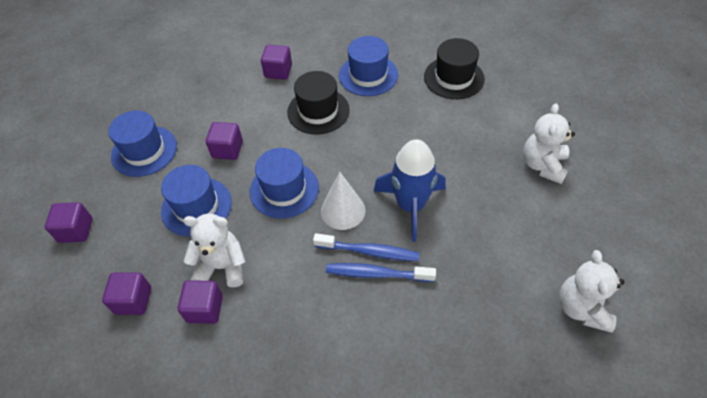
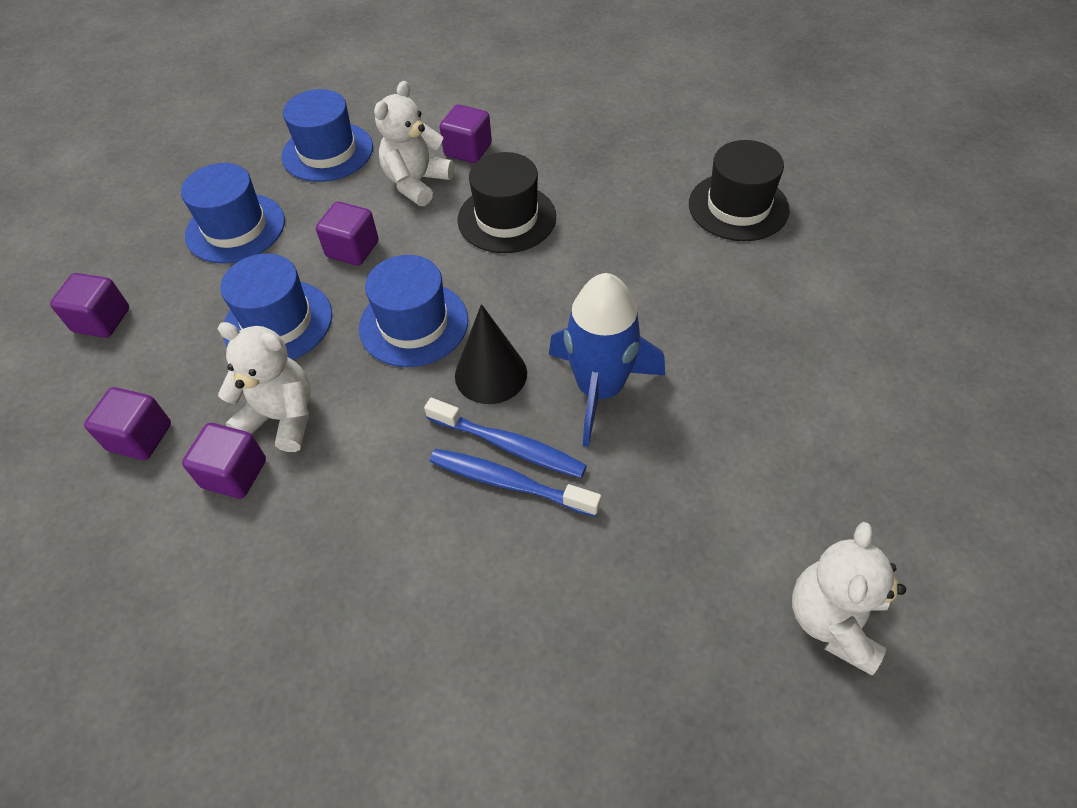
camera: 15 degrees right, 0 degrees up
white cone [321,171,365,230] -> black cone [455,304,527,404]
blue hat [339,36,398,96] -> blue hat moved to [282,89,373,182]
white teddy bear [523,103,575,184] -> white teddy bear moved to [374,81,454,206]

